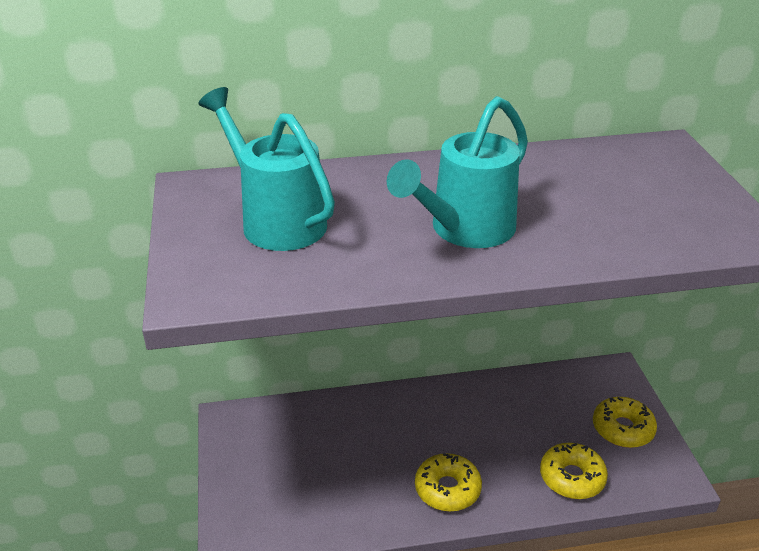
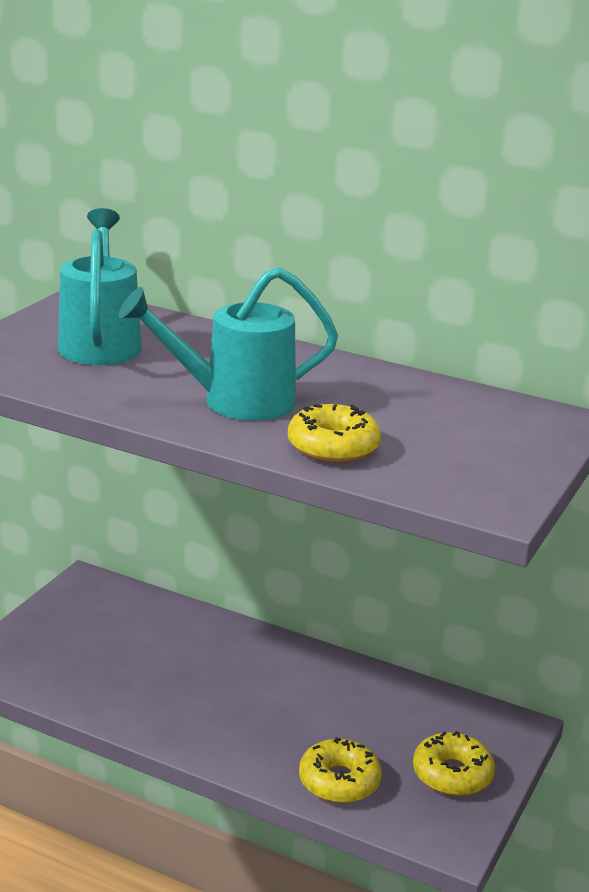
camera: 35 degrees right, 10 degrees down
yellow donut [415,453,482,511] -> yellow donut moved to [288,404,381,463]

